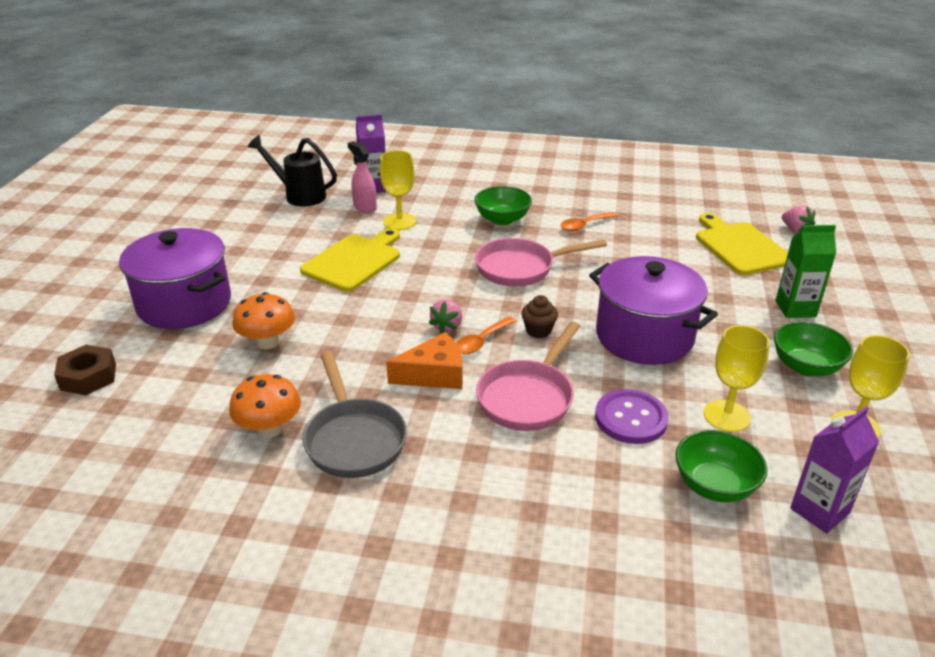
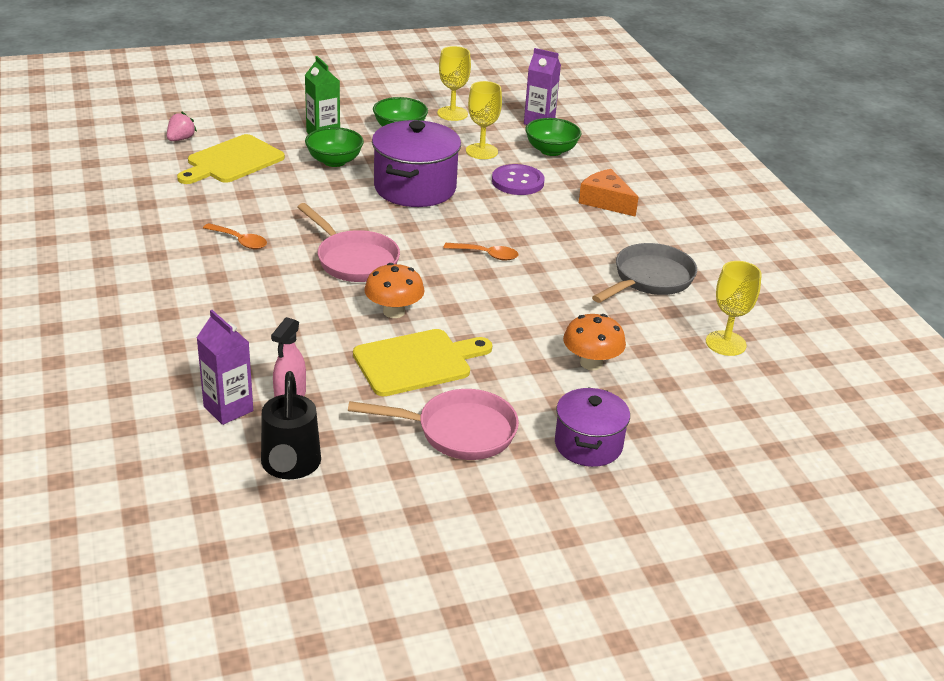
camera: 120 degrees left, 0 degrees up
brown nut [54,345,116,395] -> none
purple pot [119,228,231,329] -> purple pot [555,387,630,467], size x0.63
orange mushroom [229,374,301,438] -> orange mushroom moved to [364,263,424,318]
yellow cutting board [300,228,400,292] -> yellow cutting board turned 150 degrees clockwise [353,329,492,396]
yellow goblet [380,150,416,230] -> yellow goblet moved to [706,261,762,356]
orange cheese [386,332,463,389] -> orange cheese moved to [579,169,639,217]
pink strawberry [429,299,462,333] -> none
green bowl [474,186,532,225] -> green bowl moved to [305,127,364,167]
pink pan [476,322,580,431] -> pink pan moved to [348,389,519,460]
brown cupcake [521,295,558,338] -> none

